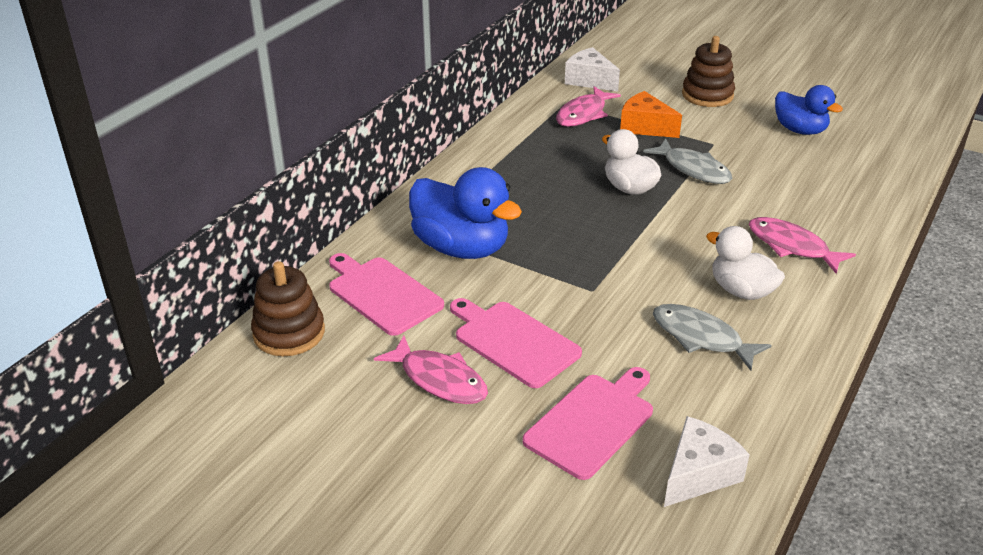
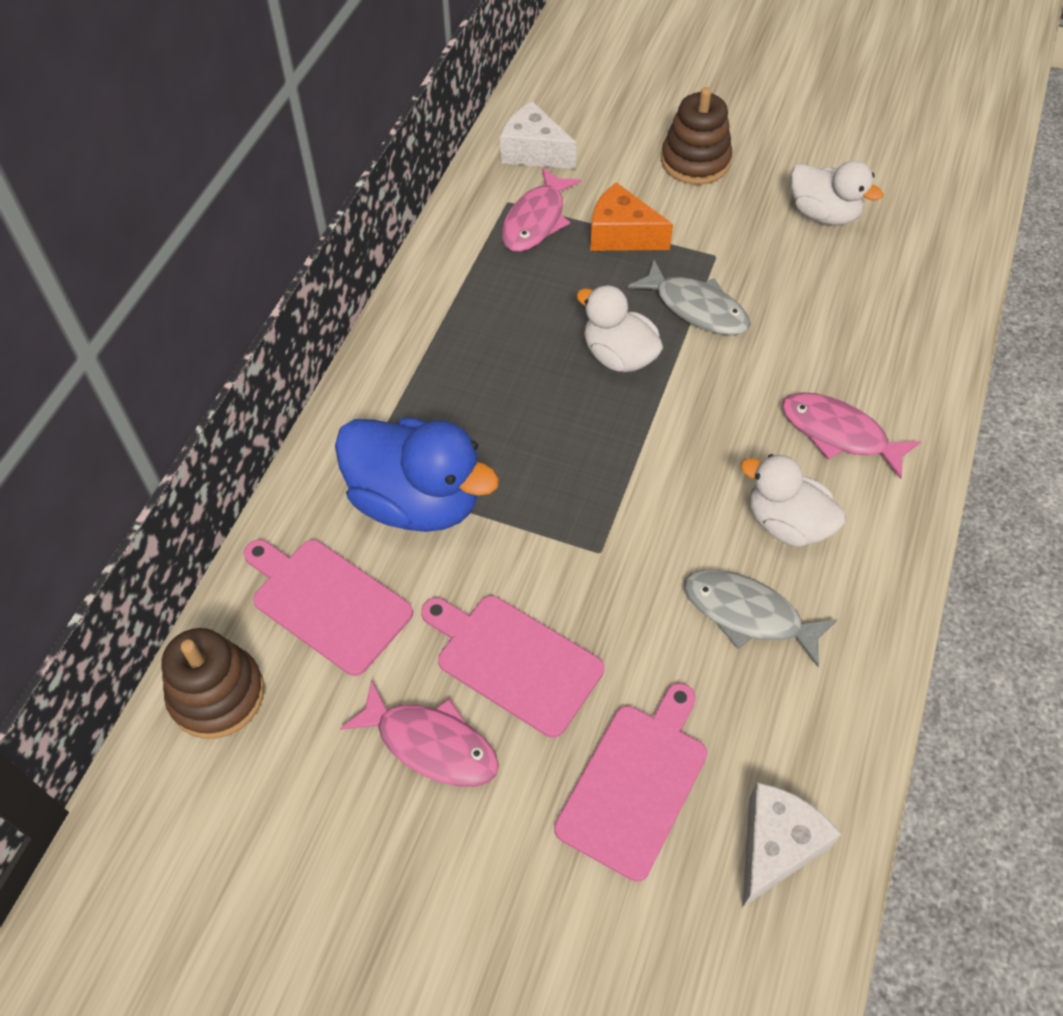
camera: 10 degrees left, 20 degrees up
blue duck [775,85,843,135] -> white duck [791,160,883,225]

